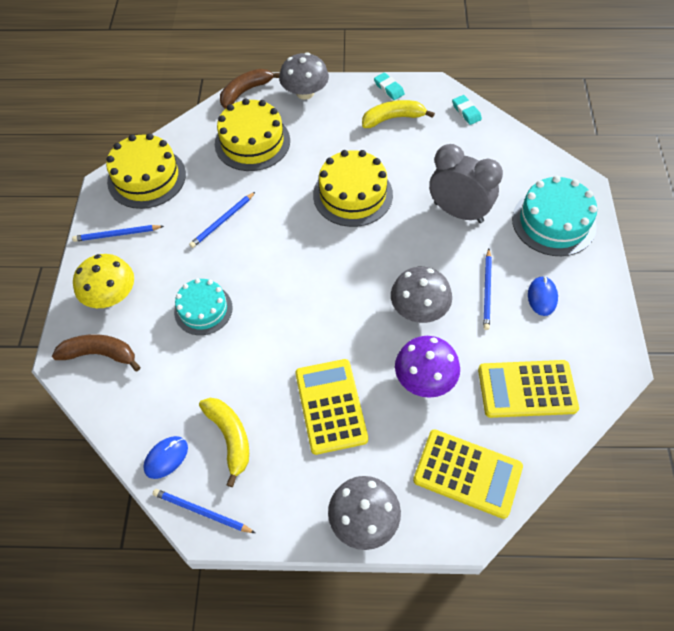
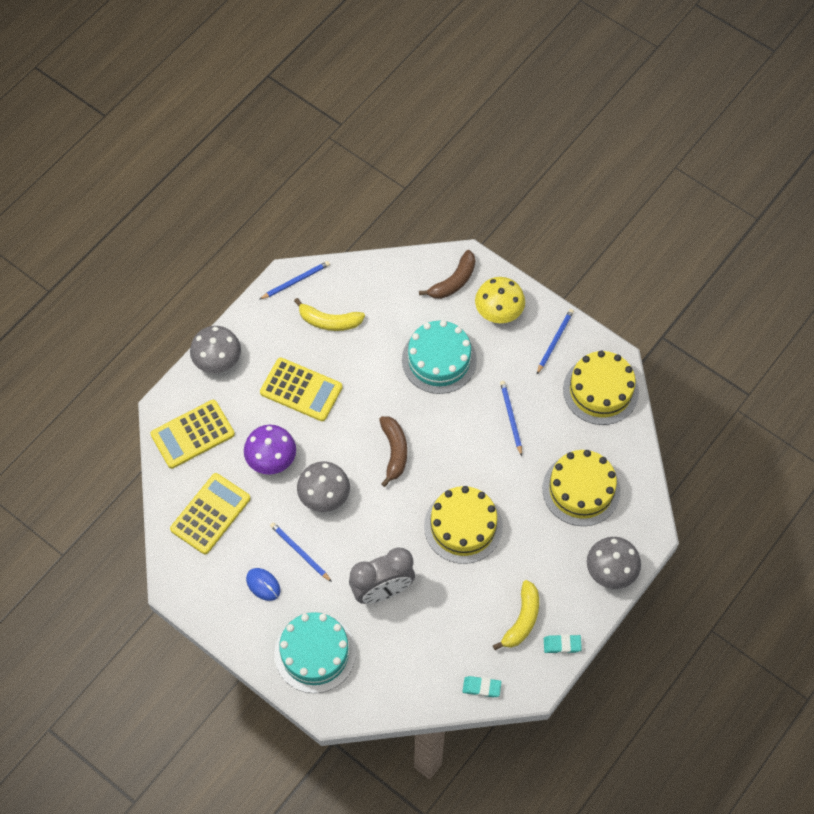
camera: 125 degrees right, 5 degrees up
blue mouse [143,436,188,479] -> none
turquoise cake [174,278,233,335] -> turquoise cake [402,320,477,394], size x1.51
brown banana [220,69,280,109] -> brown banana moved to [379,416,407,487]

